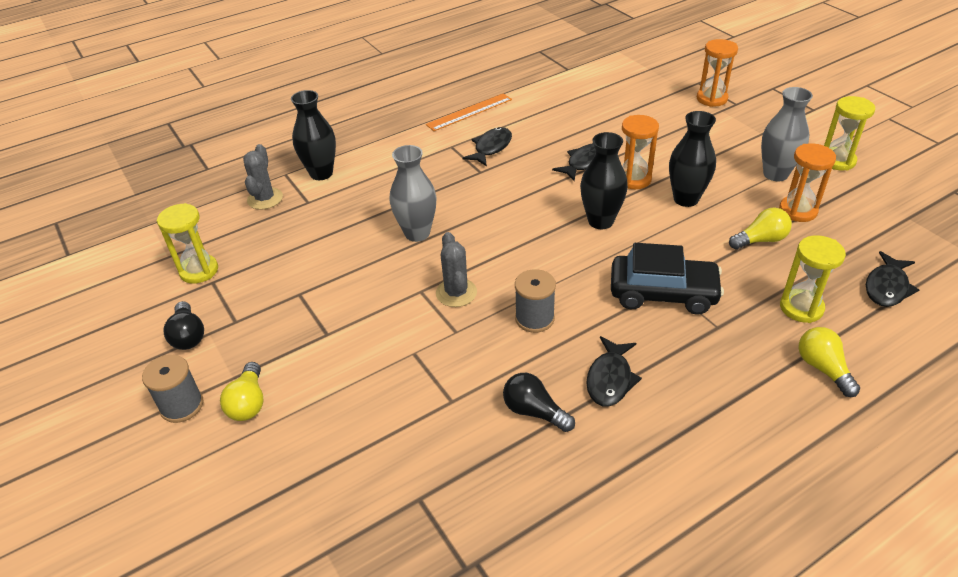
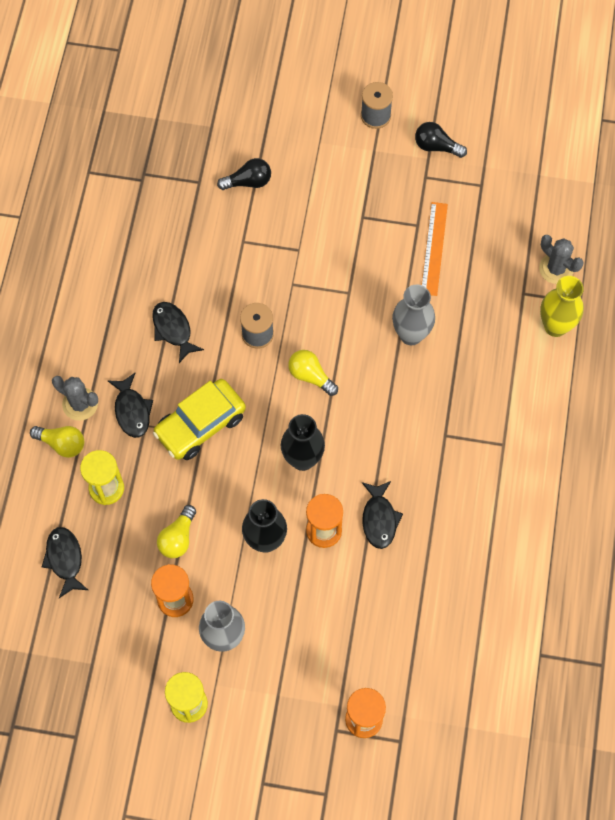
camera: 130 degrees right, 25 degrees up
yellow hourglass [157,203,218,284] -> none
yellow light bulb [220,362,264,421] -> yellow light bulb moved to [288,350,338,396]
black vase [291,90,336,180] -> yellow vase [540,276,584,337]
orange ruler [426,93,512,131] -> orange ruler moved to [421,202,448,296]
grey cactus [436,232,477,307] -> grey cactus moved to [52,376,98,421]
black fish [462,127,512,166] -> black fish moved to [108,373,153,438]
black light bulb [503,373,575,432] -> black light bulb moved to [217,158,271,190]
black car [611,243,724,315] -> yellow car [153,379,246,460]

